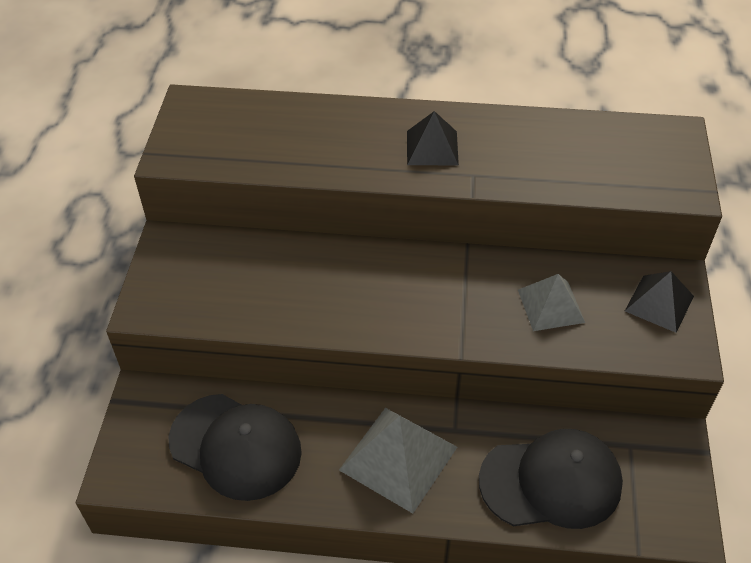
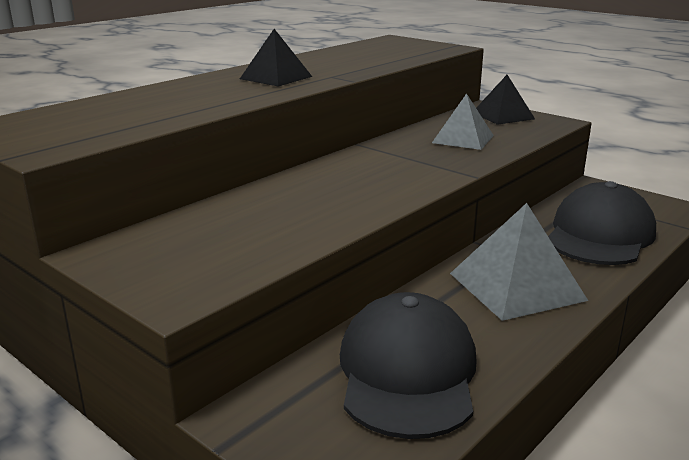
camera: 55 degrees left, 25 degrees down
black cap [169,394,302,501] -> black cap turned 60 degrees counterclockwise [340,292,477,439]

